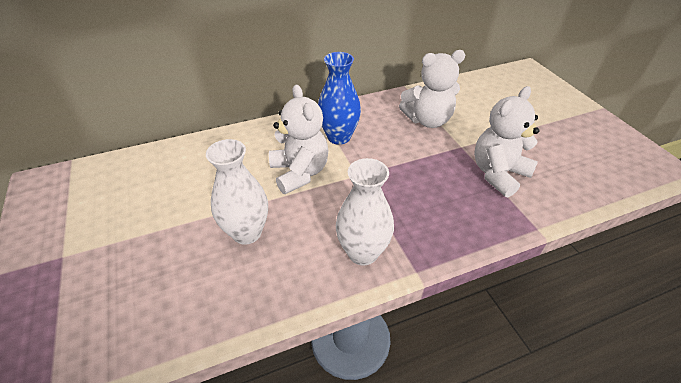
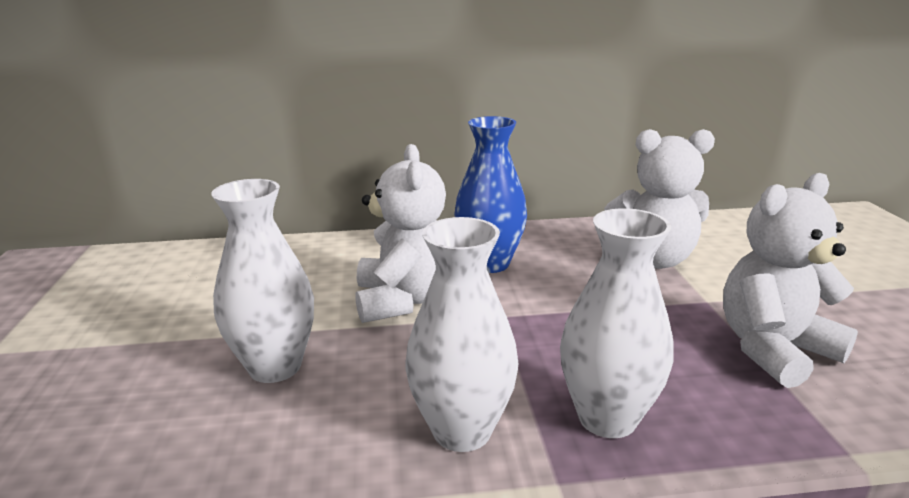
camera: 15 degrees right, 20 degrees down
none -> white vase [560,208,674,438]

